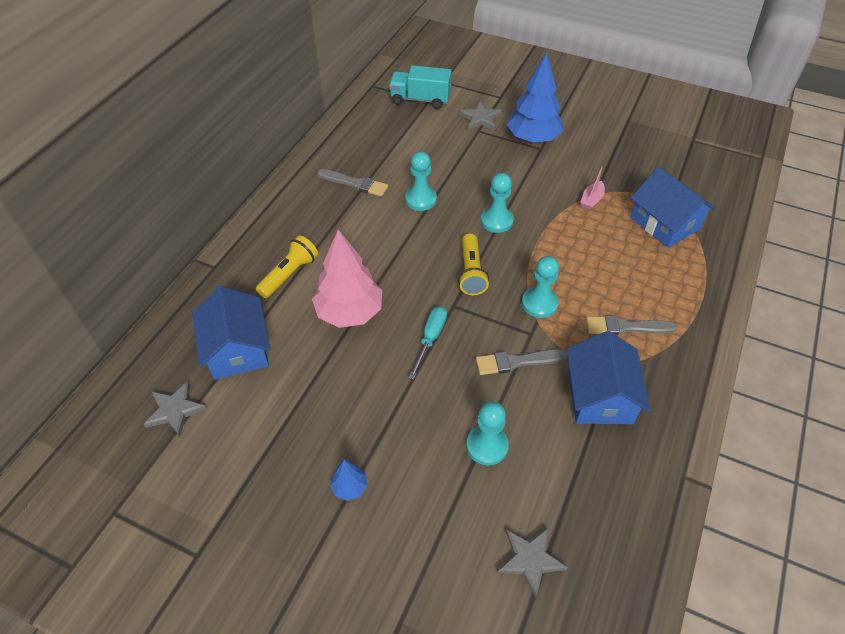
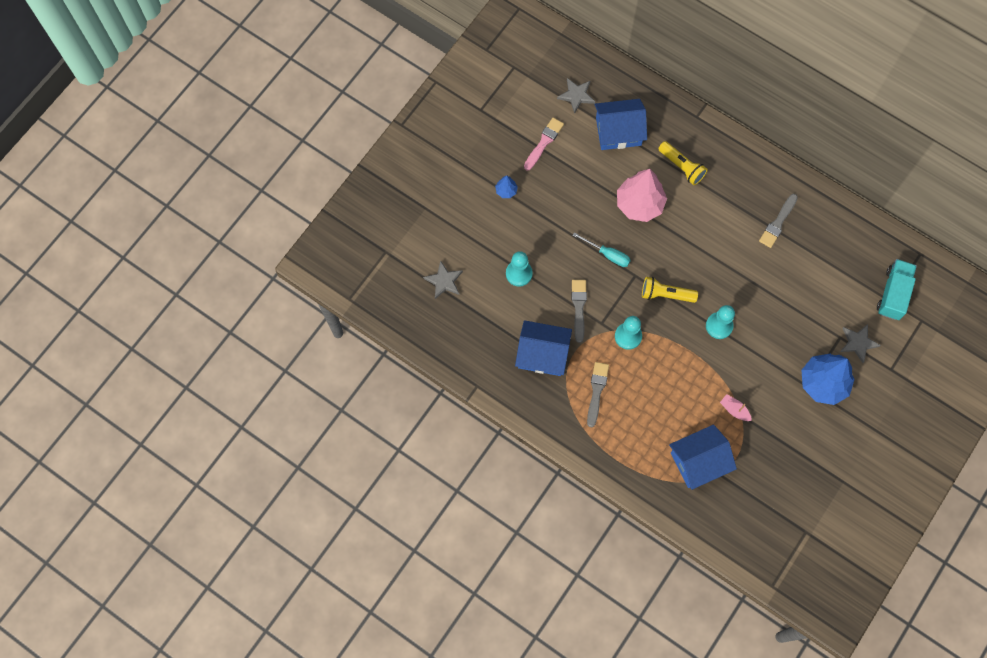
camera: 100 degrees right, 20 degrees up
turquoise pawn [405,152,437,211] -> none
none -> pink brush [524,118,564,170]

